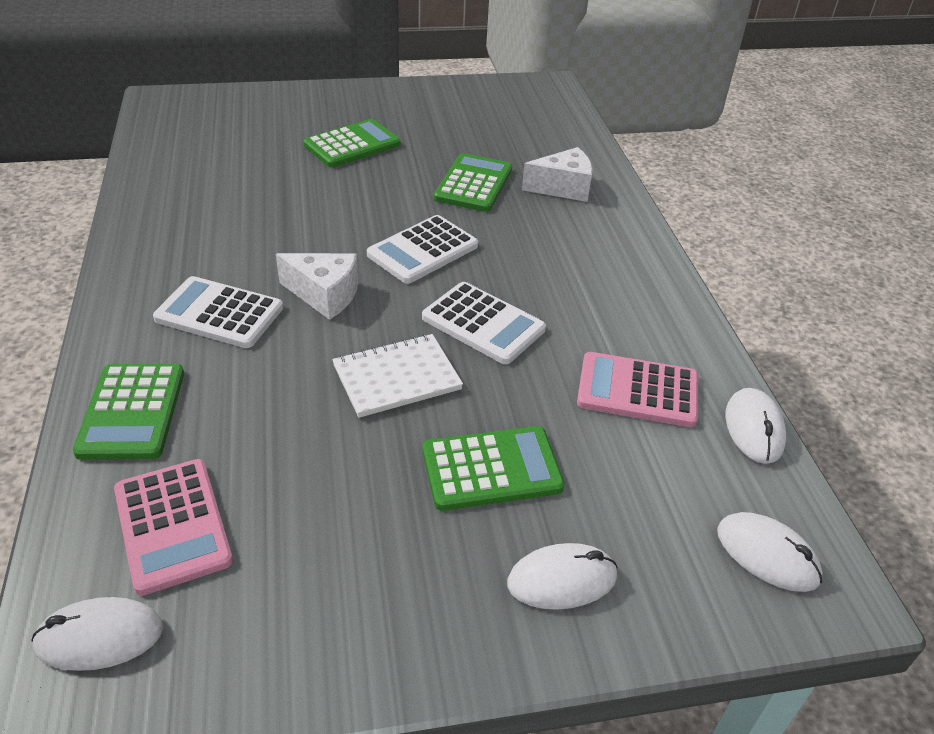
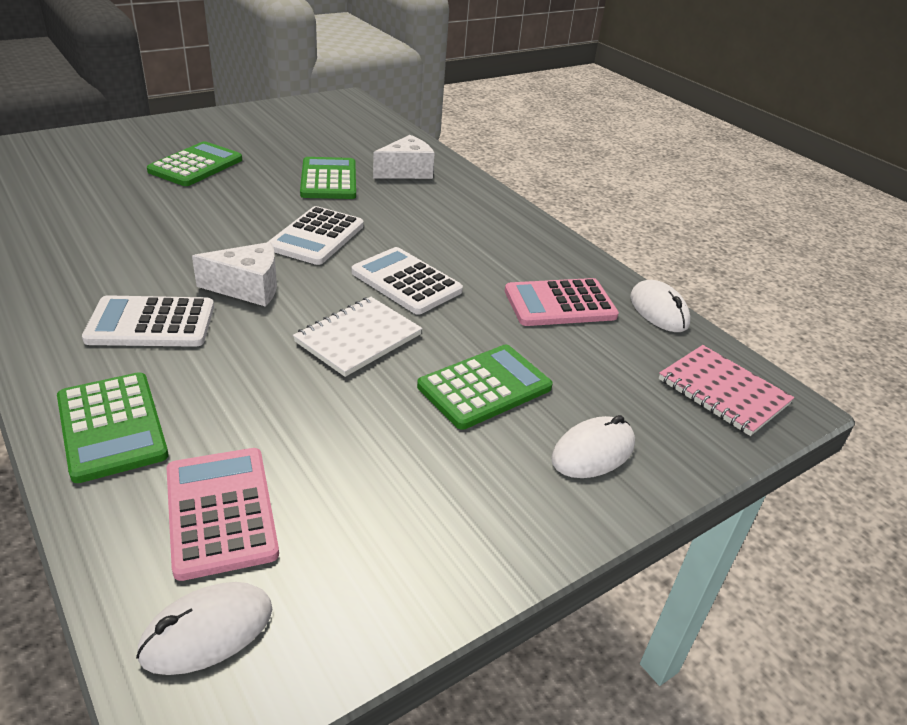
camera: 25 degrees left, 5 degrees down
pink calculator [114,459,233,596] -> pink calculator turned 150 degrees counterclockwise [167,448,279,581]
white calculator [422,282,546,364] -> white calculator turned 150 degrees counterclockwise [352,247,463,314]
white mouse [717,512,823,592] -> pink notebook [659,345,794,436]

